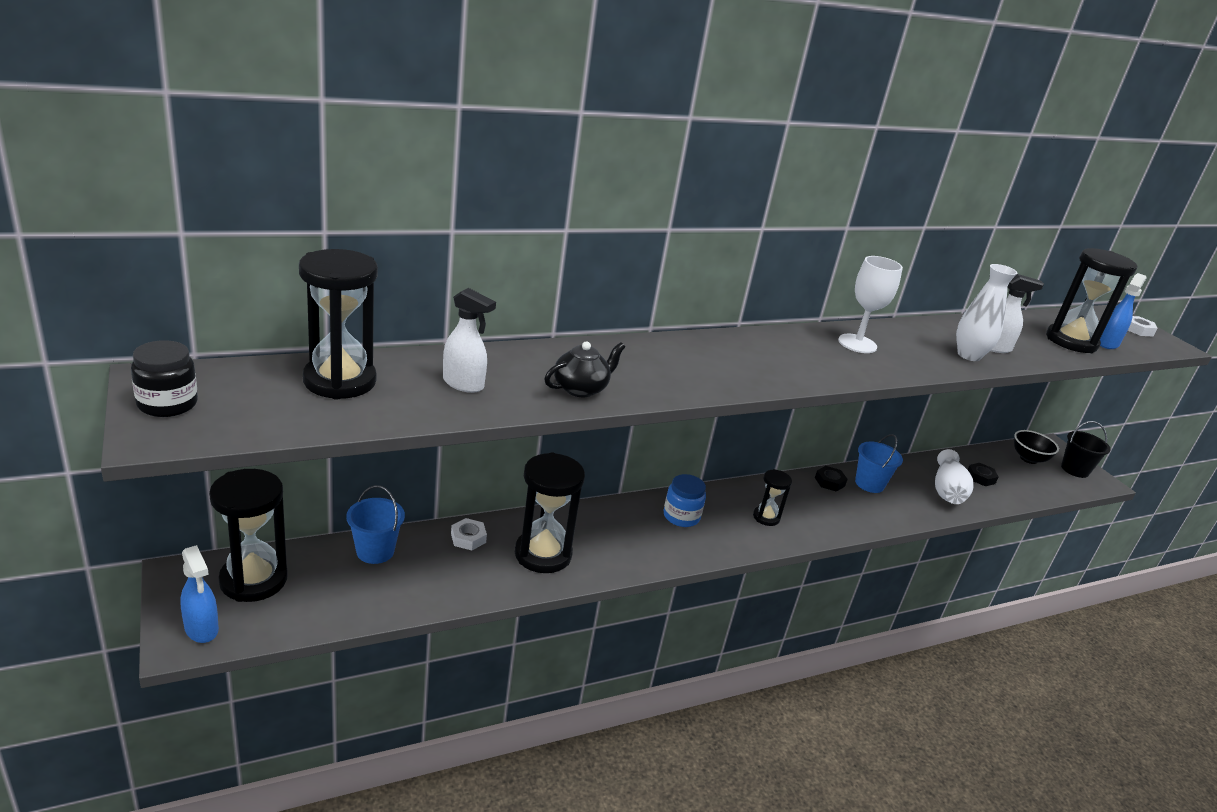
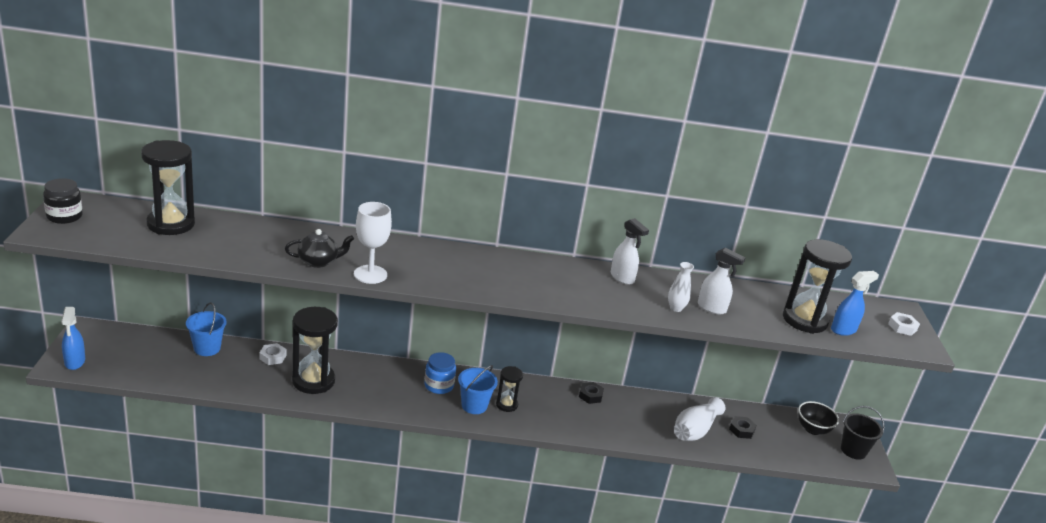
camera: 25 degrees right, 0 degrees up
black hourglass [209,469,288,602] -> none
white spray bottle [443,288,496,393] -> white spray bottle moved to [611,218,649,285]
white goblet [838,256,903,353] -> white goblet moved to [354,202,392,284]
blue bucket [855,434,903,493] -> blue bucket moved to [458,365,498,414]
white vase [956,264,1017,361] -> white vase [668,262,694,312], size x0.64

